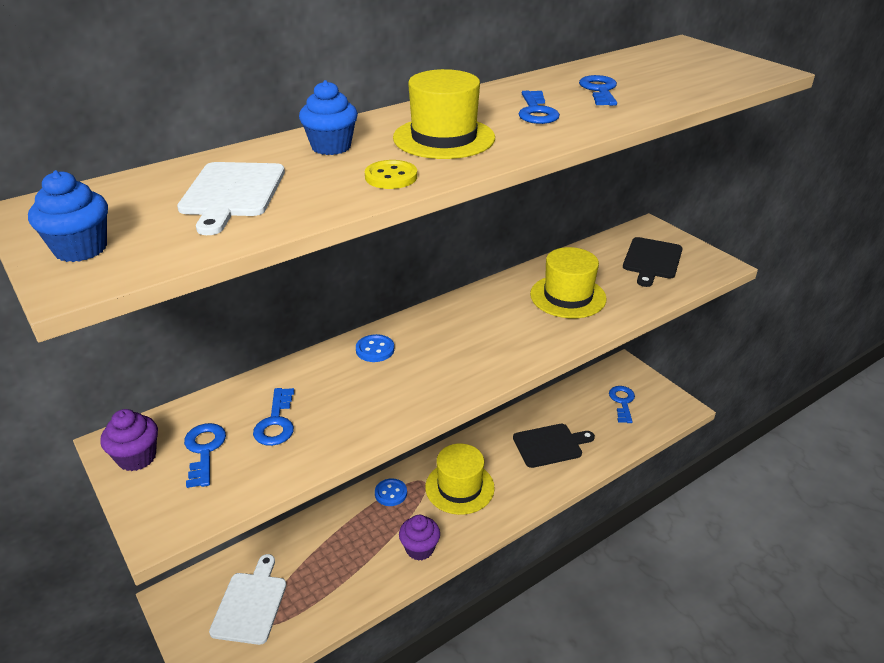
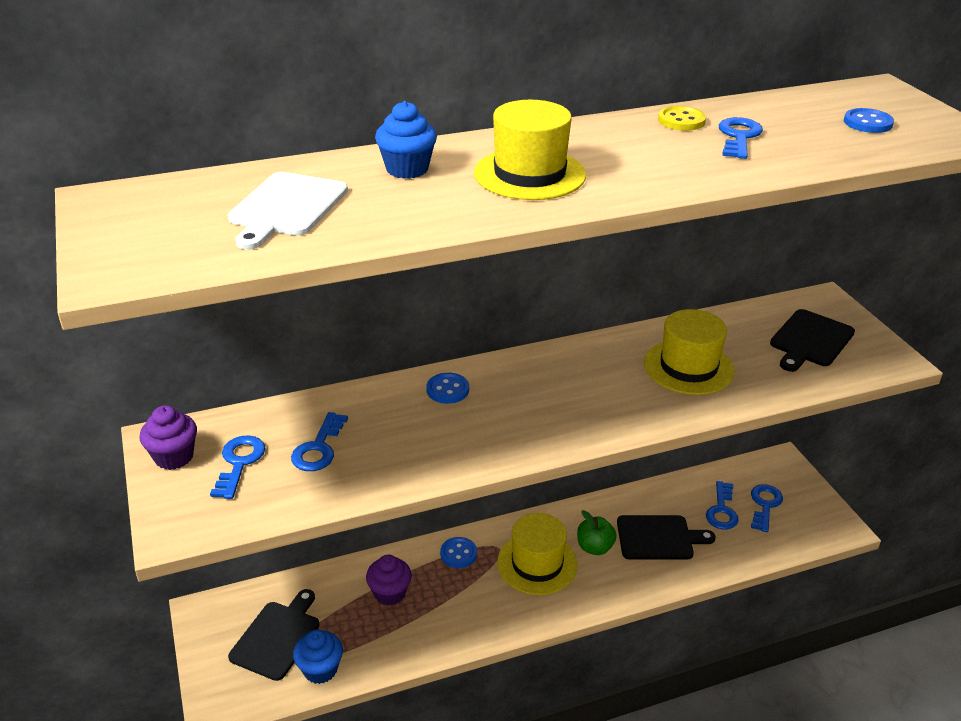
camera: 15 degrees right, 0 degrees up
blue cupcake [28,170,108,262] -> blue cupcake moved to [293,630,343,684]
white cutting board [209,554,287,645] -> black cutting board [228,589,319,681]
yellow button [365,160,417,189] -> yellow button moved to [658,106,706,131]
purple cupcake [399,515,440,561] -> purple cupcake moved to [366,555,412,606]
blue key [519,91,560,124] -> blue key moved to [706,481,739,530]
none -> green apple [577,510,617,555]
none -> blue button [844,108,894,133]

